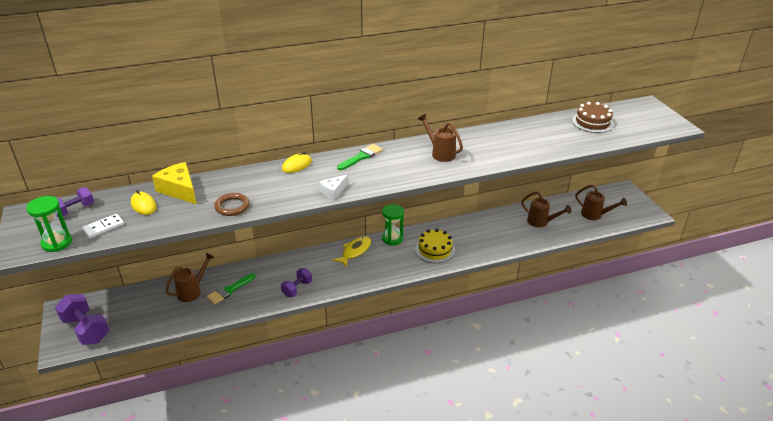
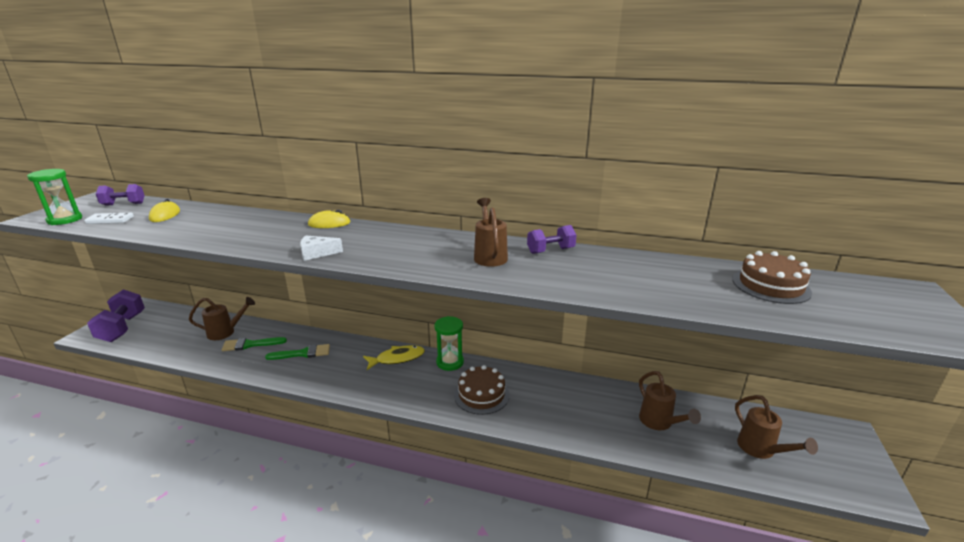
camera: 35 degrees right, 10 degrees down
yellow cheese [152,162,197,204] -> none
brown ring [214,193,250,216] -> none
purple dumbbell [281,268,312,297] -> purple dumbbell moved to [527,225,577,254]
green brush [337,144,383,170] -> green brush moved to [265,344,330,360]
yellow cake [415,229,455,263] -> brown cake [454,365,510,415]

